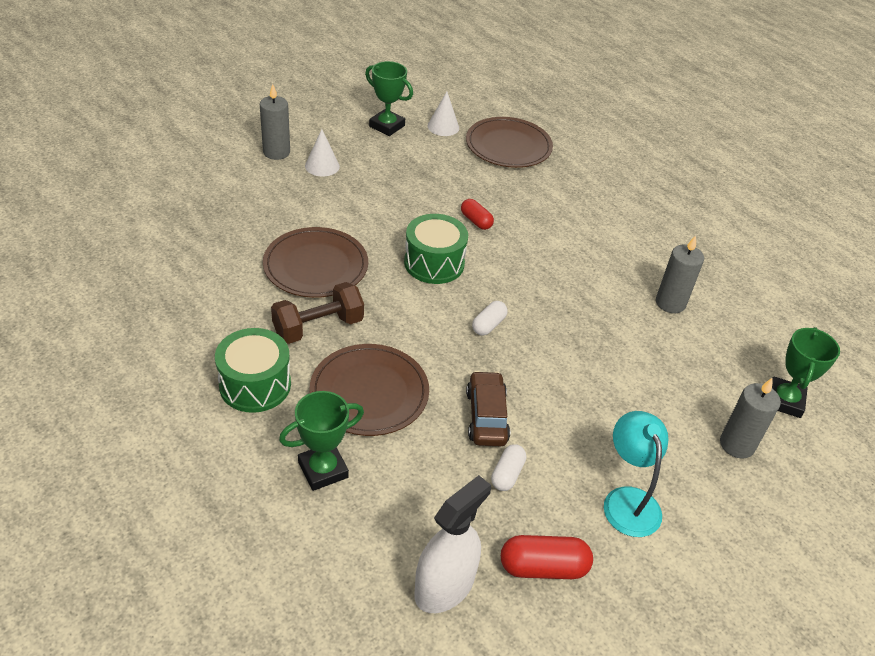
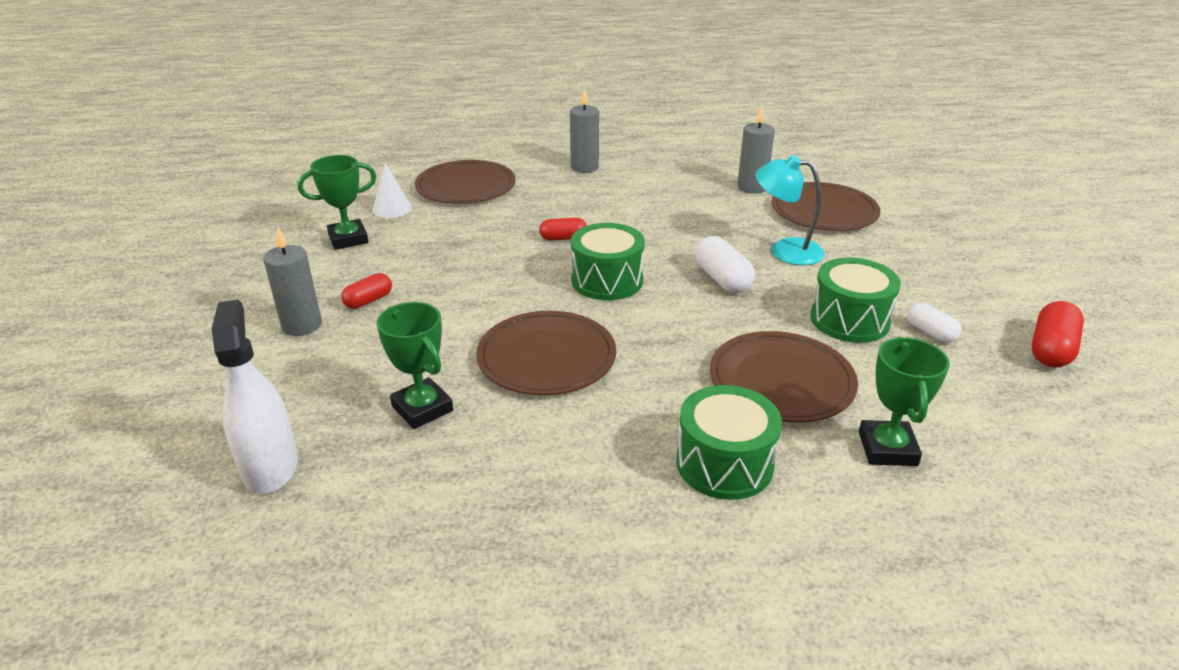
camera: 55 degrees left, 10 degrees down
brown dumbbell [271,282,364,344] -> none
white cone [305,129,340,177] -> red capsule [341,273,392,309]
white spray bottle [415,475,491,613] -> white spray bottle moved to [212,300,298,494]
brown car [466,371,510,446] -> green drum [810,258,901,343]
white capsule [472,301,508,336] -> white capsule [695,236,755,293], size x1.55
turquoise lamp [604,411,668,537] -> turquoise lamp moved to [756,155,825,265]
grey candle [720,378,781,459] -> grey candle moved to [570,88,599,173]
green trophy [772,327,840,418] -> green trophy moved to [376,302,453,429]
none -> brown plate [772,182,881,231]

